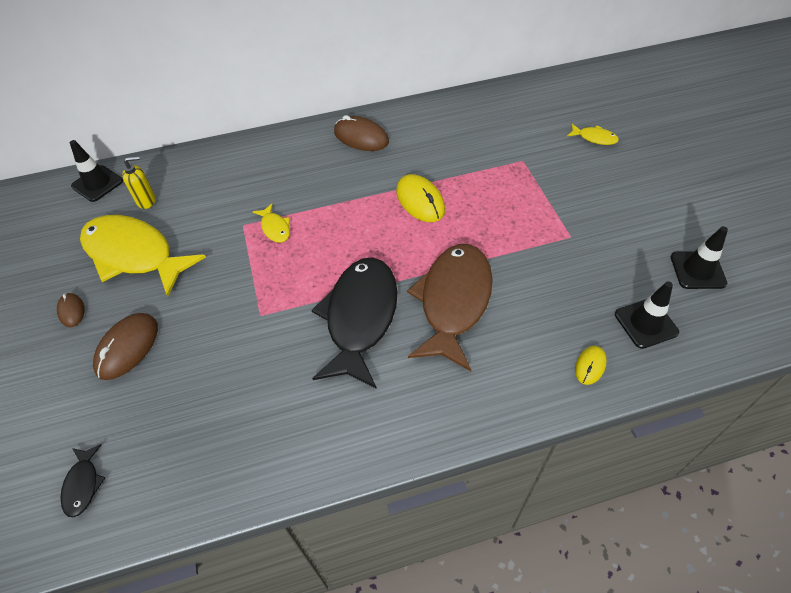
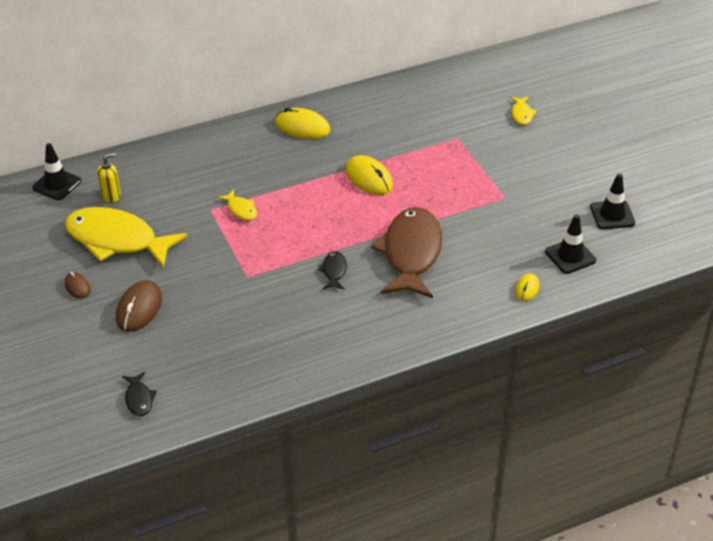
camera: 10 degrees left, 10 degrees down
black fish [311,257,398,389] -> black fish [317,251,347,289], size x0.42
brown mouse [334,115,389,151] -> yellow mouse [275,107,330,139]
yellow fish [567,124,619,145] -> yellow fish turned 75 degrees clockwise [510,97,537,125]

